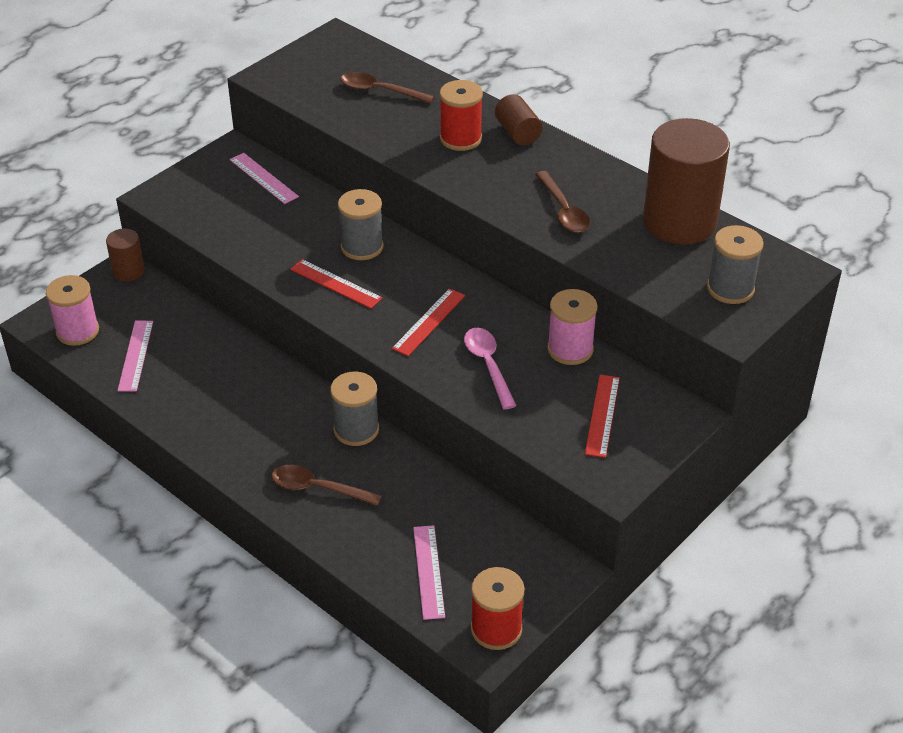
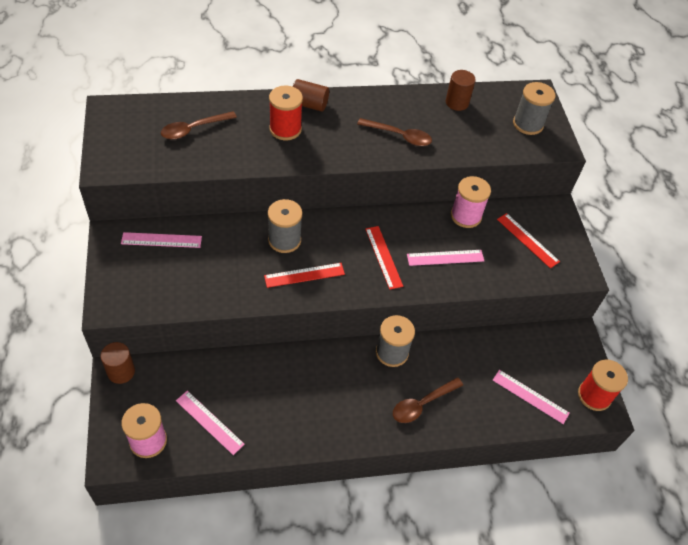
camera: 55 degrees left, 10 degrees up
pink spoon [464,328,517,409] -> pink ruler [407,250,484,266]
brown cylinder [643,118,730,245] -> brown cylinder [446,70,476,111], size x0.47

